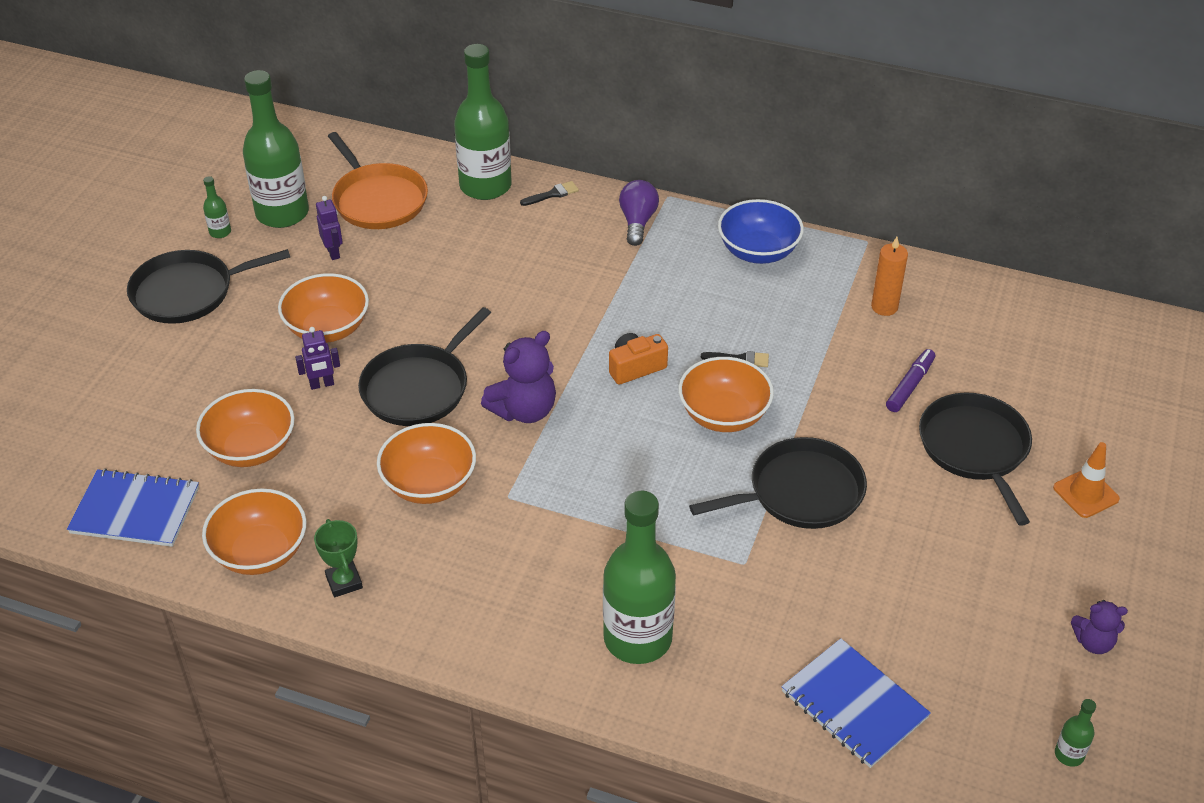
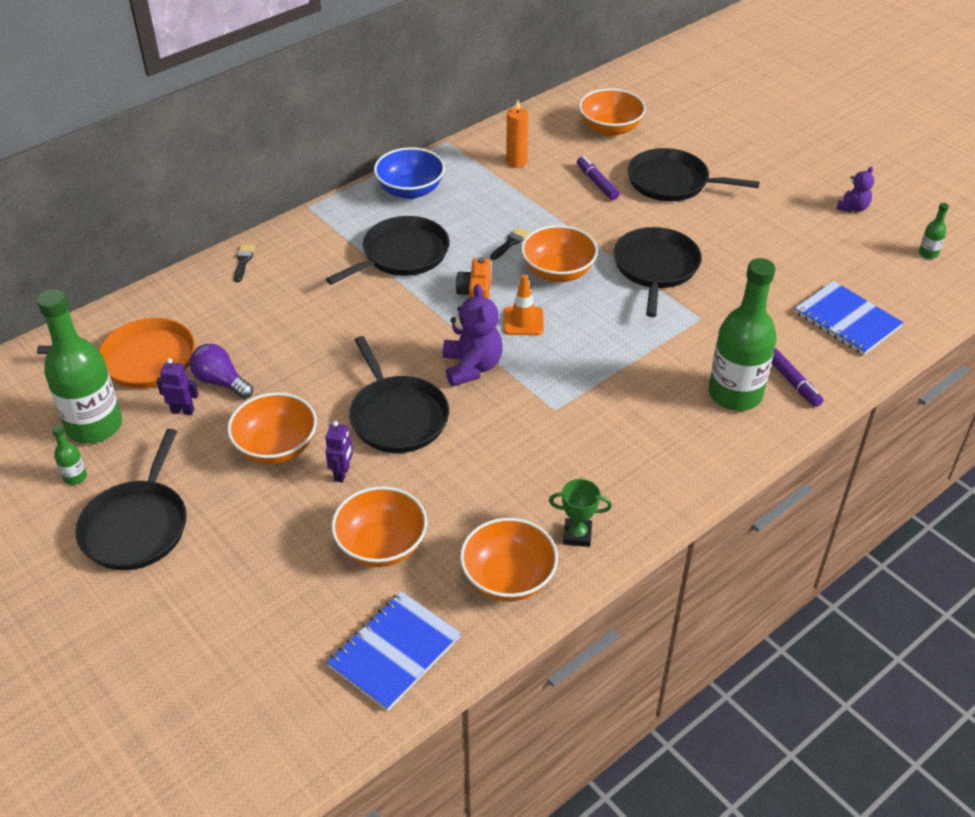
camera: 60 degrees left, 0 degrees up
orange bowl [377,423,476,504] -> orange bowl moved to [579,88,646,136]
green bottle [454,44,512,200] -> none
purple light bulb [619,180,659,246] -> purple light bulb moved to [189,344,253,399]
blue notebook [781,638,931,768] -> blue notebook turned 60 degrees clockwise [795,281,903,355]
orange traffic cone [1053,442,1120,518] -> orange traffic cone moved to [503,275,544,335]
none -> black pan [326,216,449,285]
none -> purple marker [772,348,824,407]

